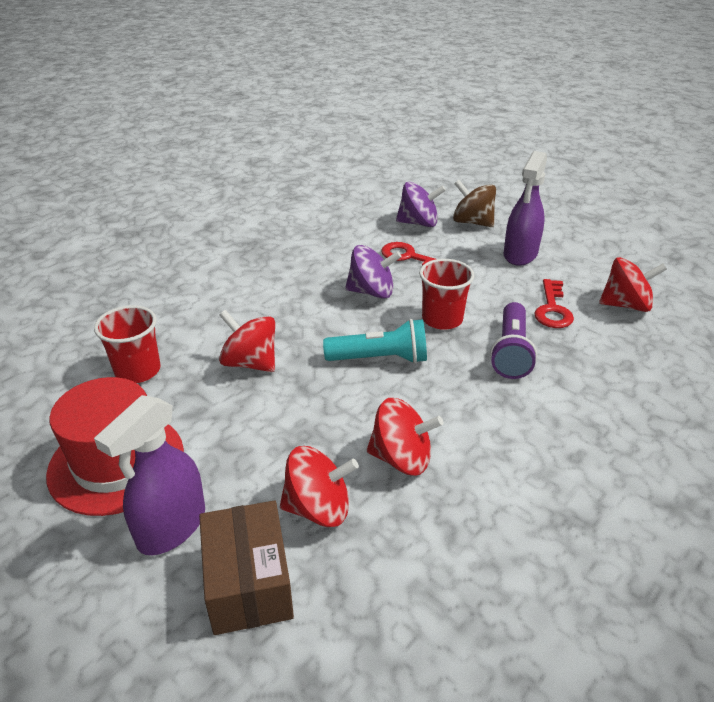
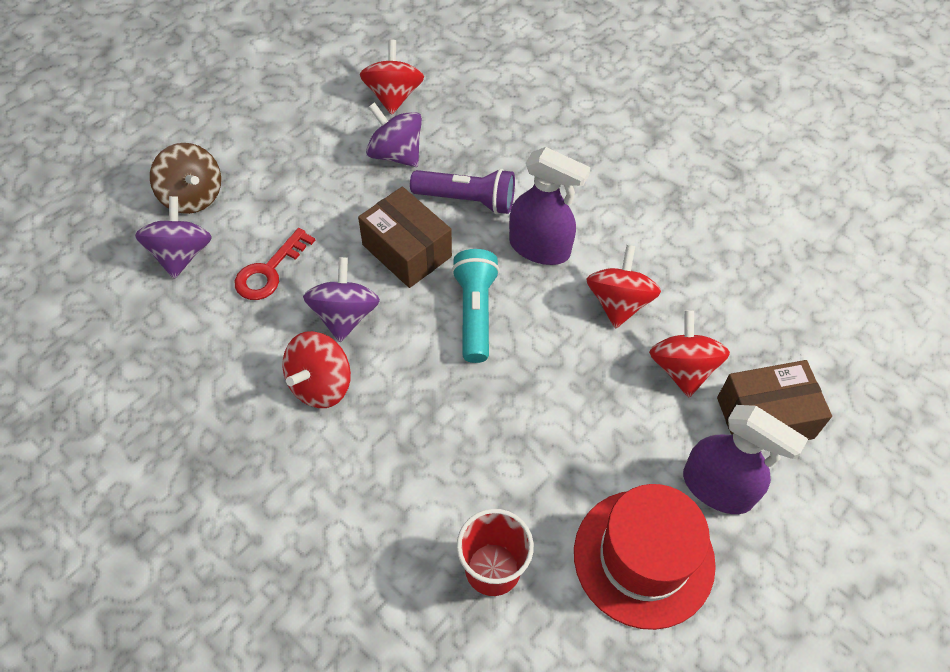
camera: 90 degrees left, 20 degrees up
red spinning top [219,310,275,372] -> red spinning top moved to [283,331,351,408]
red cup [419,259,475,330] -> brown box [358,187,452,288]
brown spinning top [453,180,496,227] -> brown spinning top turned 75 degrees counterclockwise [150,143,221,214]
purple spray bottle [503,151,547,266] -> purple spray bottle moved to [509,147,591,265]
red key [535,279,574,328] -> purple spinning top [366,102,422,167]

